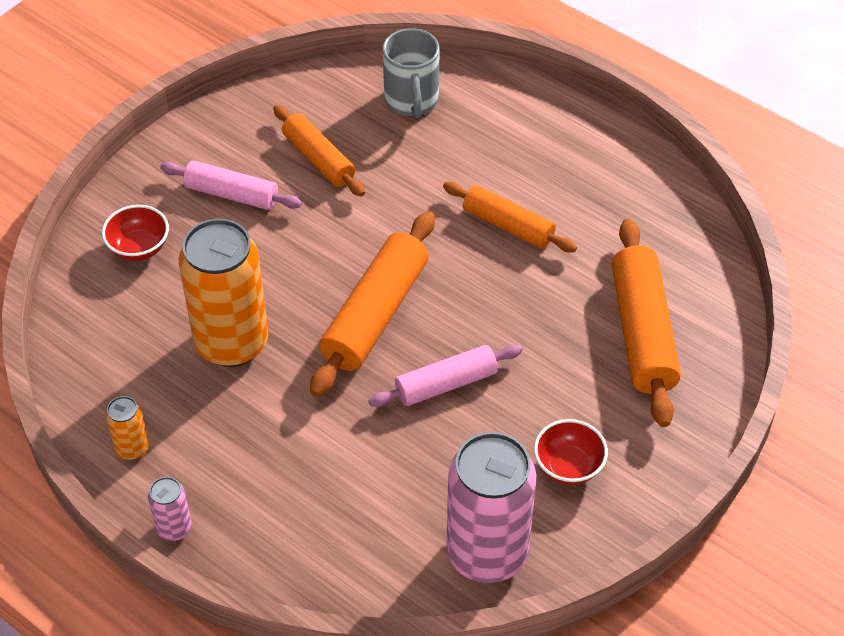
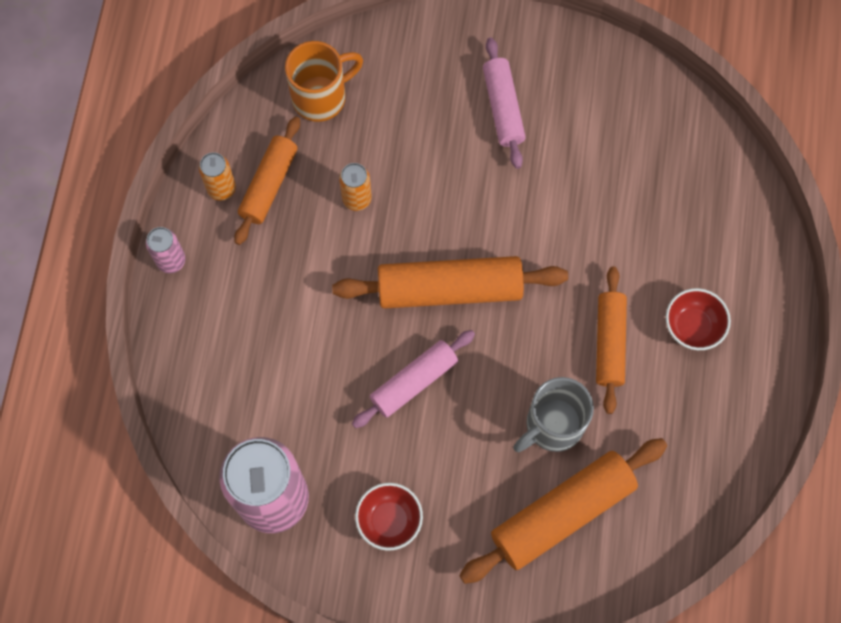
camera: 60 degrees right, 20 degrees up
red bowl [102,205,169,261] -> red bowl moved to [666,288,731,350]
orange can [179,218,268,367] -> orange can [339,163,372,211], size x0.44
orange rolling pin [273,105,365,196] -> orange rolling pin moved to [234,116,300,245]
pink rolling pin [368,344,523,407] -> pink rolling pin turned 75 degrees counterclockwise [352,330,475,428]
grey mug [383,28,440,118] -> grey mug moved to [513,377,594,452]
none -> orange mug [285,41,363,122]

